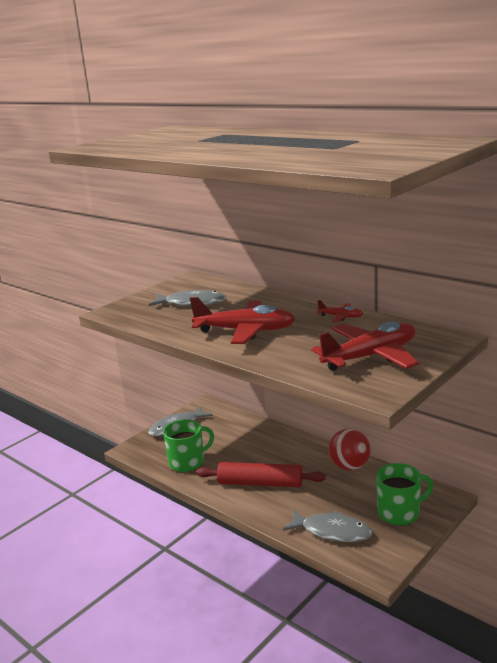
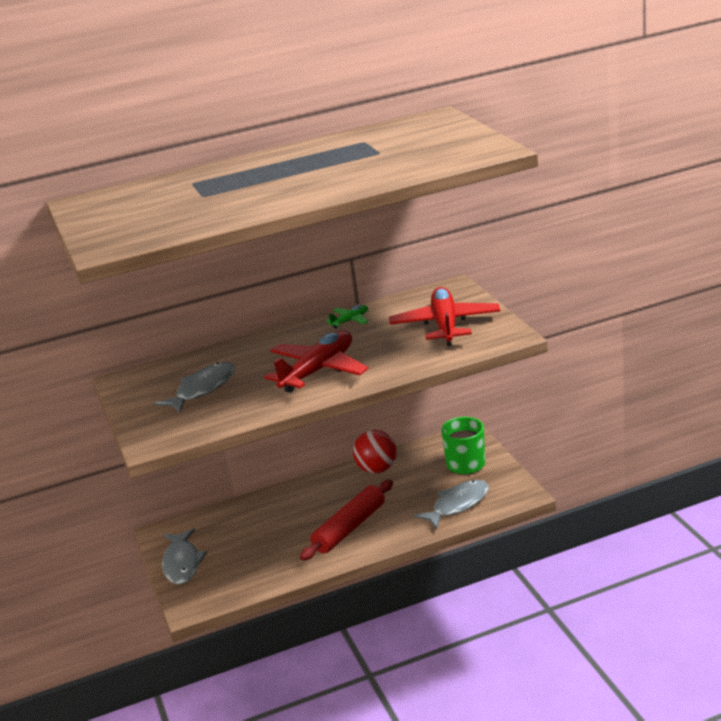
camera: 60 degrees left, 5 degrees up
green mug [163,419,214,472] -> none
red plane [317,300,363,322] -> green plane [326,305,368,328]

